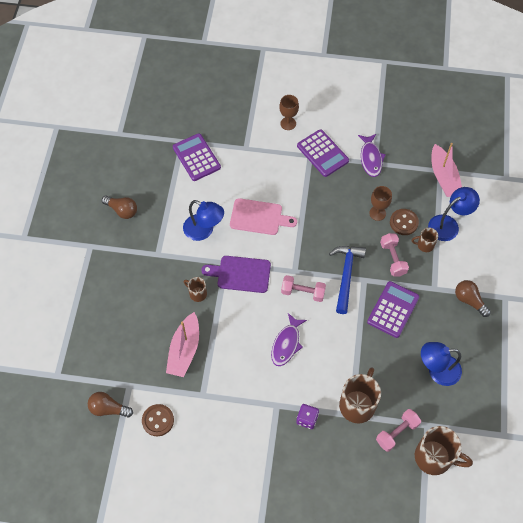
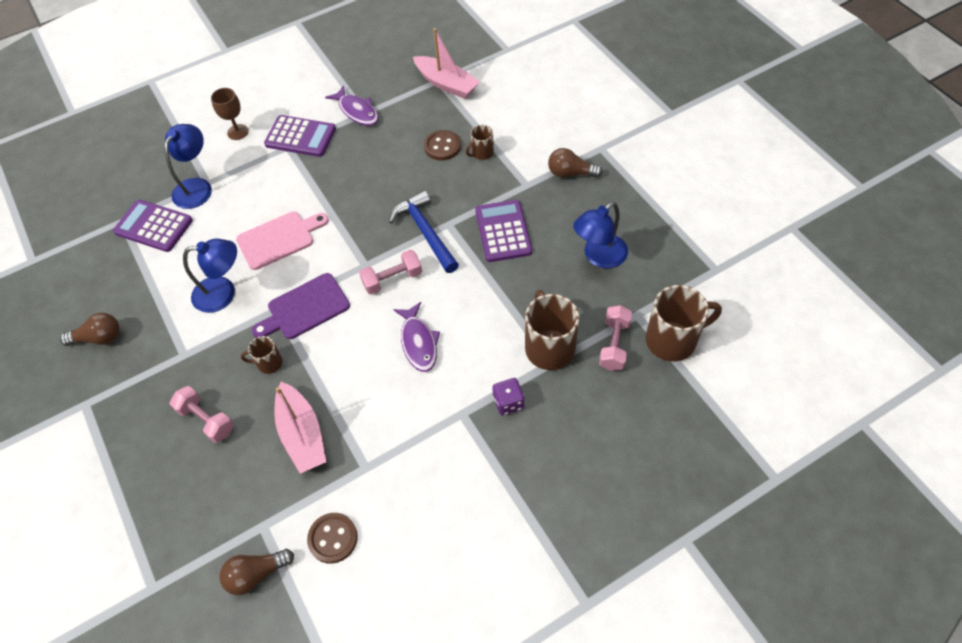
camera: 35 degrees left, 5 degrees down
brown goblet [369,186,392,221] -> none
pink dumbbell [380,233,409,277] -> pink dumbbell moved to [170,386,234,443]
blue lamp [428,187,480,241] -> blue lamp moved to [164,124,212,209]

